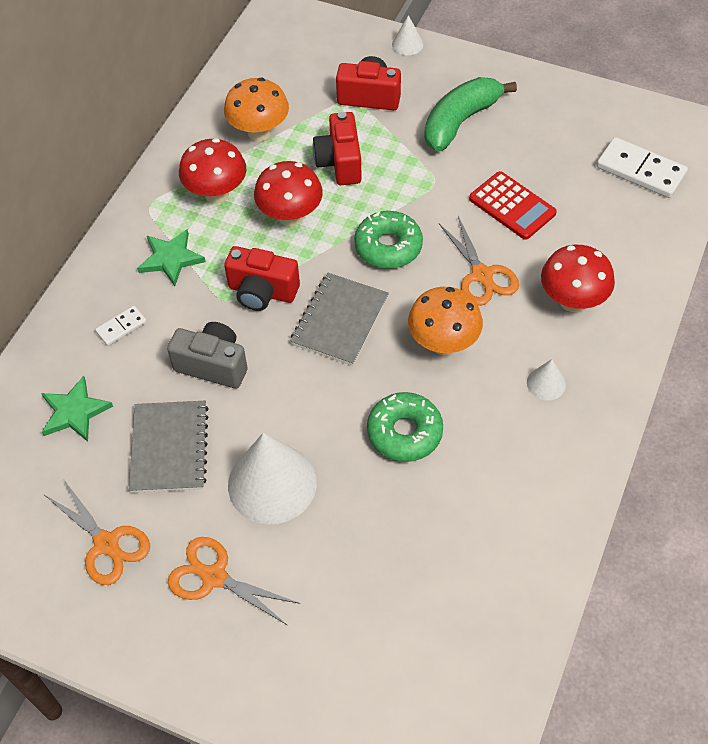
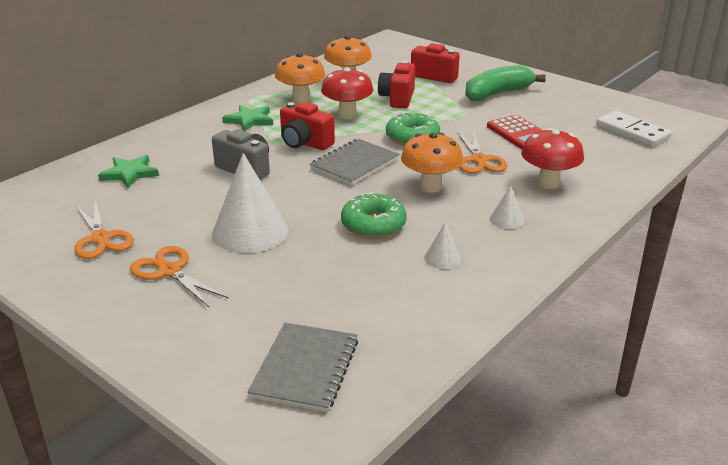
camera: 15 degrees right, 25 degrees down
white domino [95,306,147,346] -> none
grey notebook [129,401,209,493] -> grey notebook moved to [247,323,358,412]
red mushroom [179,138,246,204] -> orange mushroom [275,53,325,103]
white cone [392,15,423,55] -> white cone moved to [425,223,461,269]

